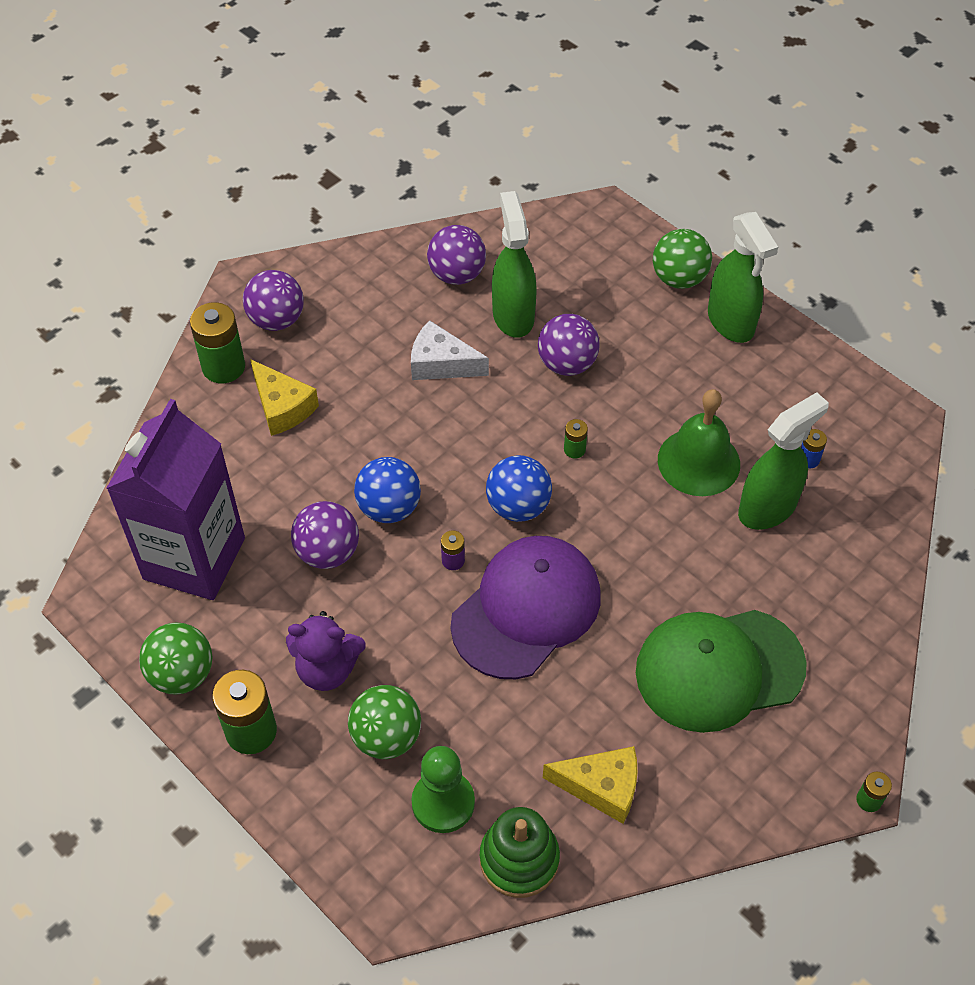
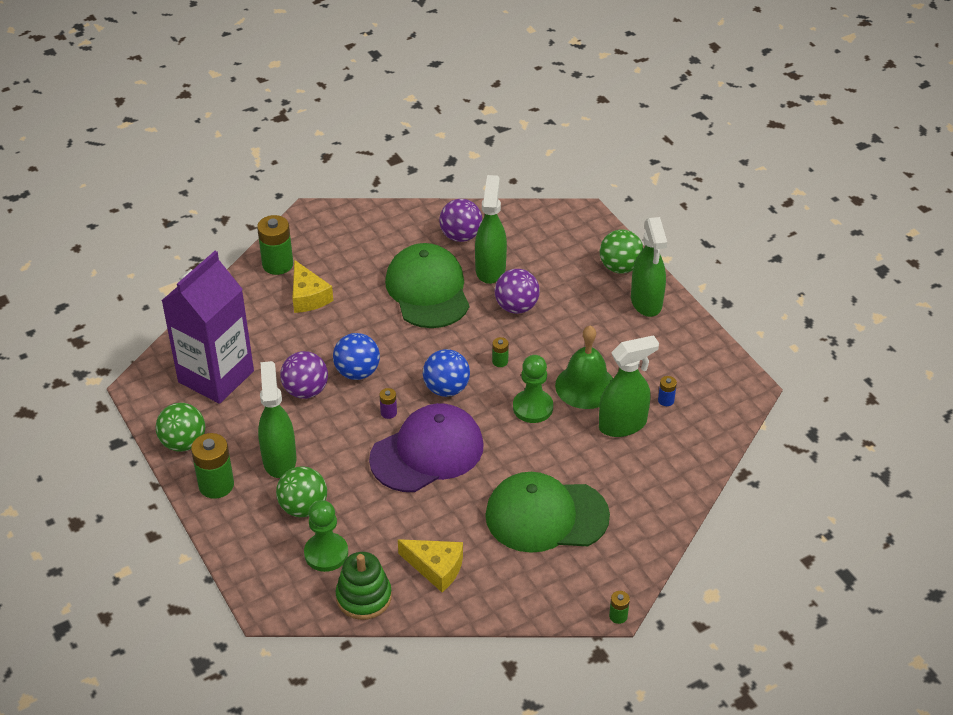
camera: 15 degrees right, 10 degrees down
purple ball [243,270,304,331] -> none
purple teddy bear [286,611,366,691] -> green spray bottle [258,361,296,478]
white cheese [411,320,489,380] -> green cap [385,243,469,328]
none -> green pawn [513,355,553,423]

